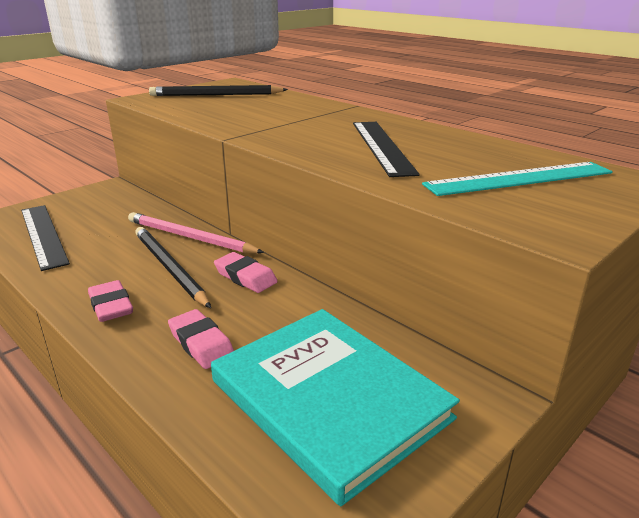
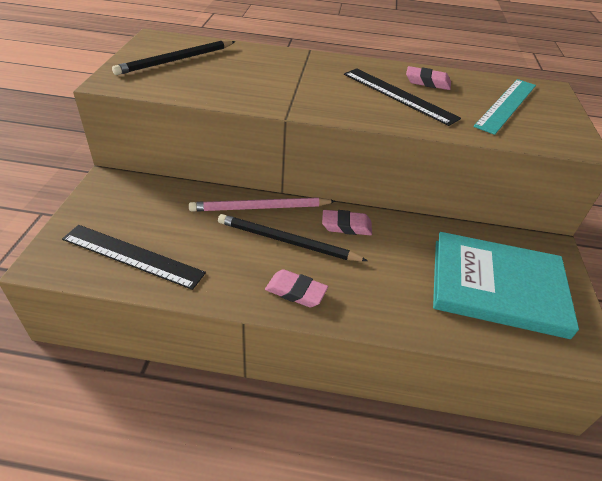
camera: 40 degrees left, 15 degrees up
pink eraser [168,309,234,369] -> pink eraser moved to [406,66,451,90]

